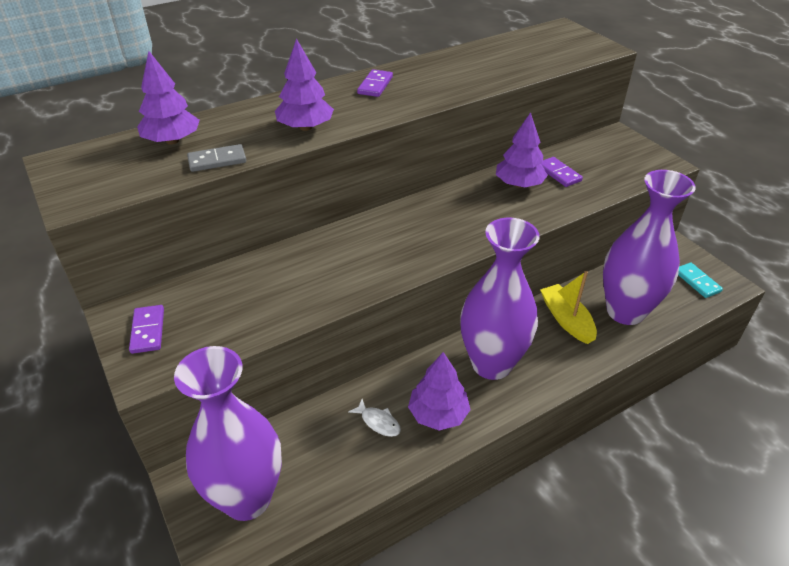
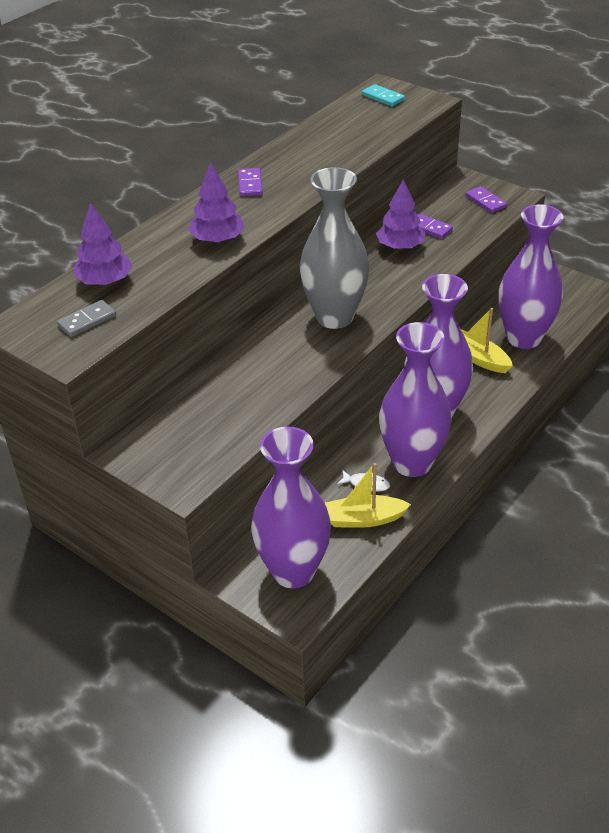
camera: 20 degrees left, 0 degrees up
purple domino [129,305,164,354] -> purple domino moved to [466,186,507,213]
grey domino [187,144,246,172] -> grey domino moved to [57,300,116,337]
purple tree [408,352,471,430] -> purple vase [379,322,452,477]
turquoise domino [678,262,723,298] -> turquoise domino moved to [362,84,405,107]
none -> grey vase [299,167,369,329]
none -> yellow boat [325,463,411,528]

